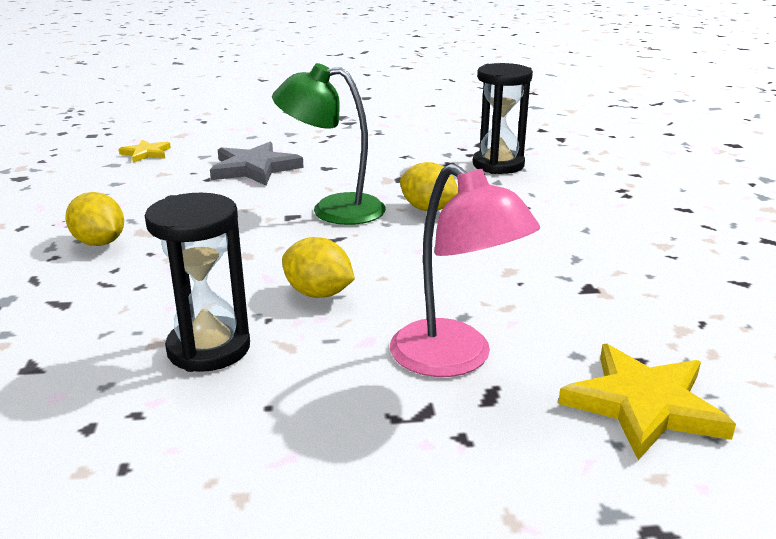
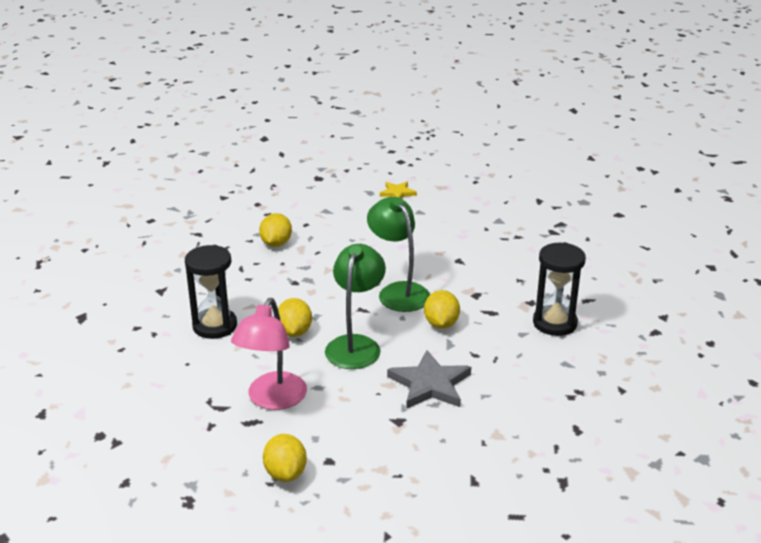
camera: 55 degrees right, 5 degrees up
grey star [210,142,304,186] -> grey star moved to [387,350,471,409]
yellow star [558,344,736,460] -> yellow lemon [263,434,307,482]
none -> green lamp [325,244,386,369]

